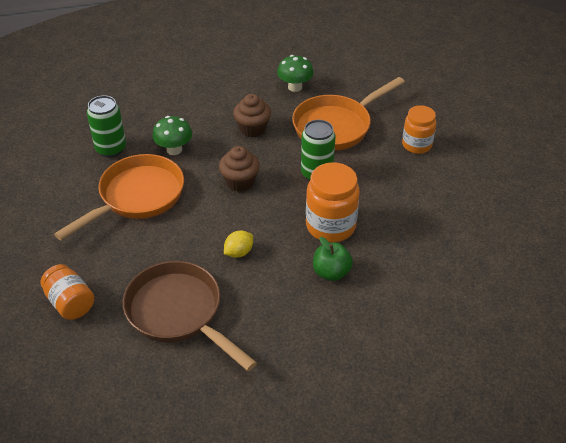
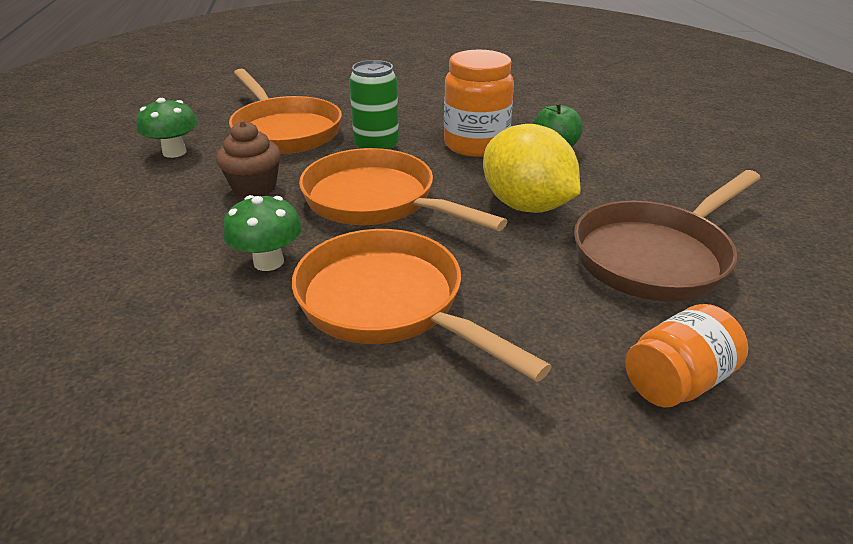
camera: 85 degrees left, 10 degrees down
green can [87,95,126,157] -> none
brown cupcake [219,146,260,192] -> orange pan [299,148,508,231]
yellow lemon [224,230,253,258] -> yellow lemon [483,124,580,213], size x2.18
orange jar [402,105,436,154] -> none

